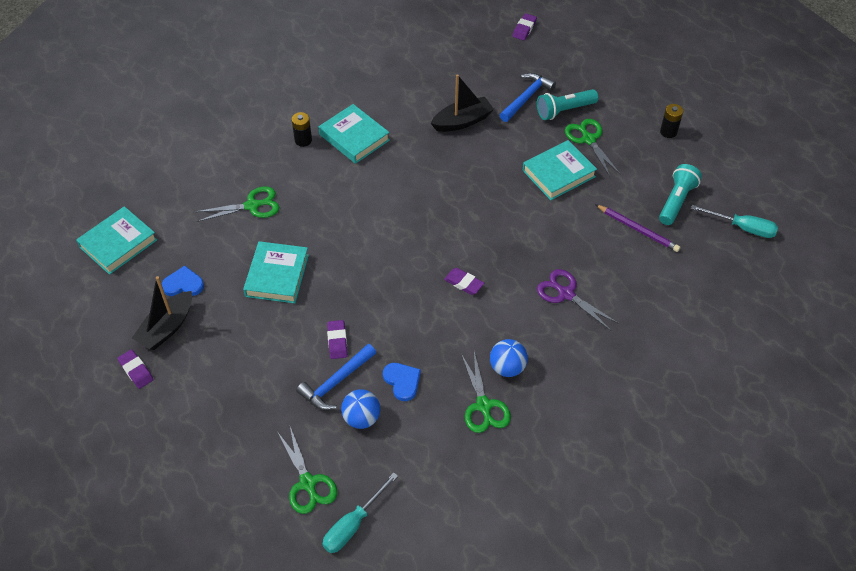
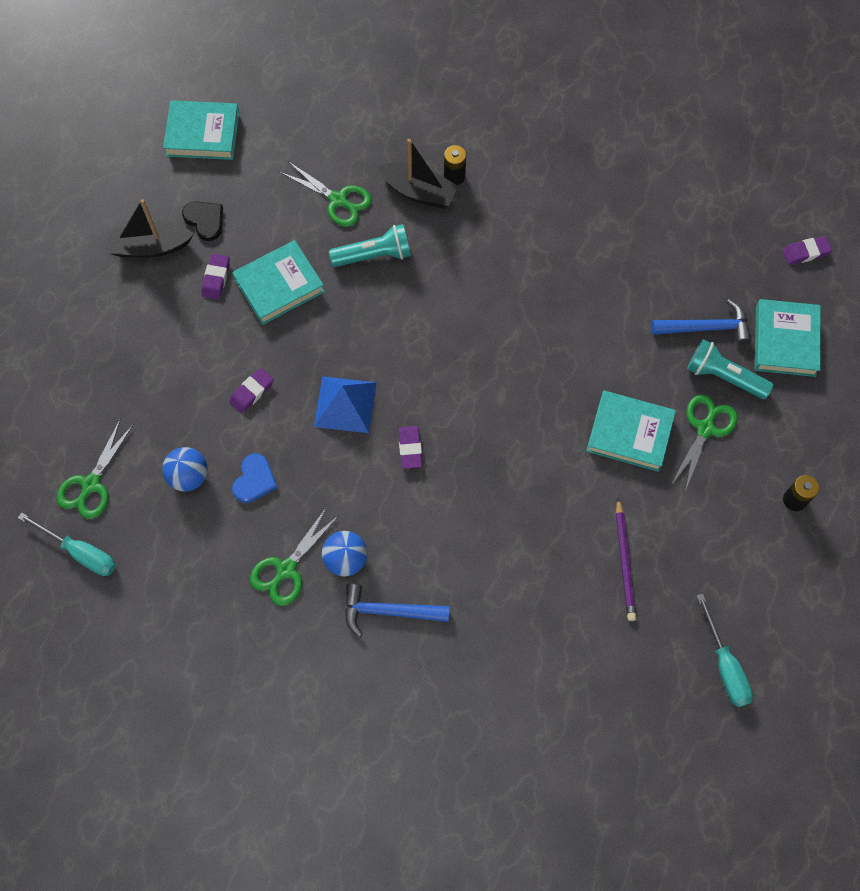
camera: 50 degrees right, 15 degrees up
purple eraser [117,349,154,389] -> purple eraser moved to [201,254,230,299]
blue heart [161,266,204,296] -> black heart [182,201,223,241]
blue hammer [296,344,376,410] -> blue hammer moved to [345,584,450,637]
turquoise book [319,104,390,164] -> turquoise book moved to [755,299,821,377]
turquoise screwdriver [322,473,398,553] -> turquoise screwdriver turned 150 degrees counterclockwise [18,513,116,576]
black boat [431,74,494,132] -> black boat moved to [378,139,459,209]
purple scissors [537,269,619,331] -> none
turquoise flashlight [659,164,702,225] -> turquoise flashlight moved to [329,224,411,267]
none -> blue pyramid [314,376,377,433]

